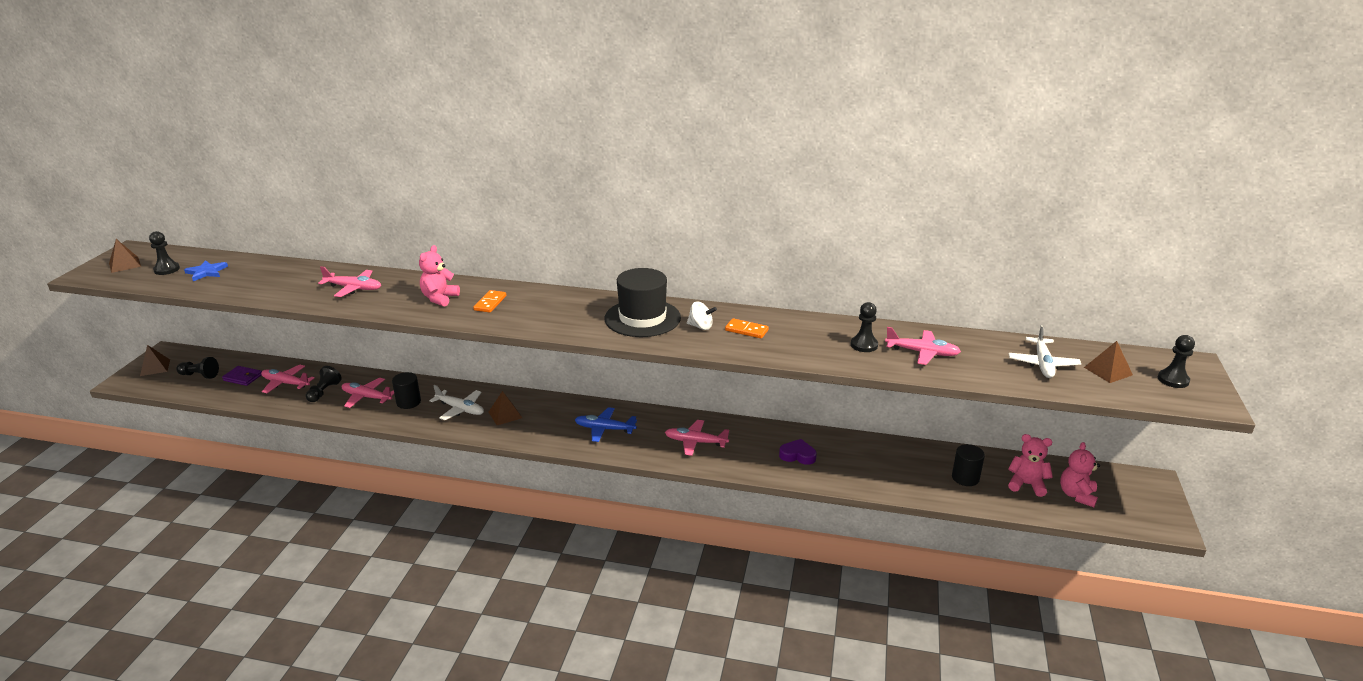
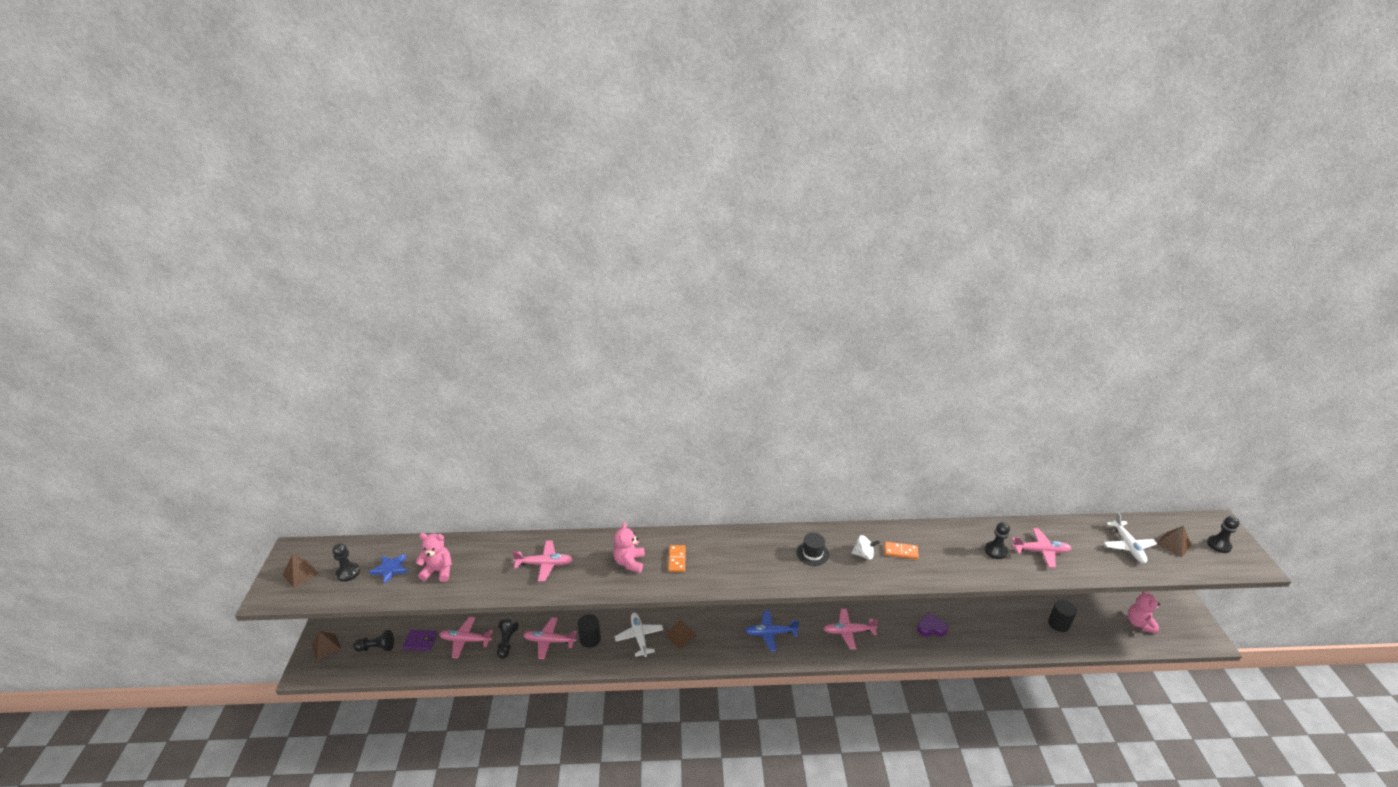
camera: 15 degrees left, 5 degrees up
white plane [430,385,484,420] -> white plane turned 120 degrees counterclockwise [614,613,663,657]
black hat [605,268,681,337] -> black hat [797,533,829,566], size x0.51
pink teddy bear [1008,434,1053,497] -> pink teddy bear moved to [416,533,452,582]

